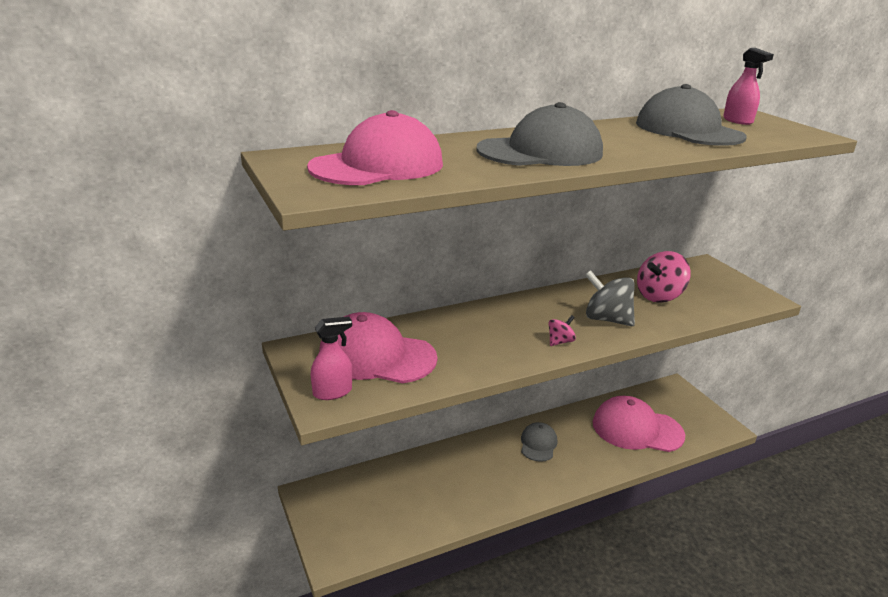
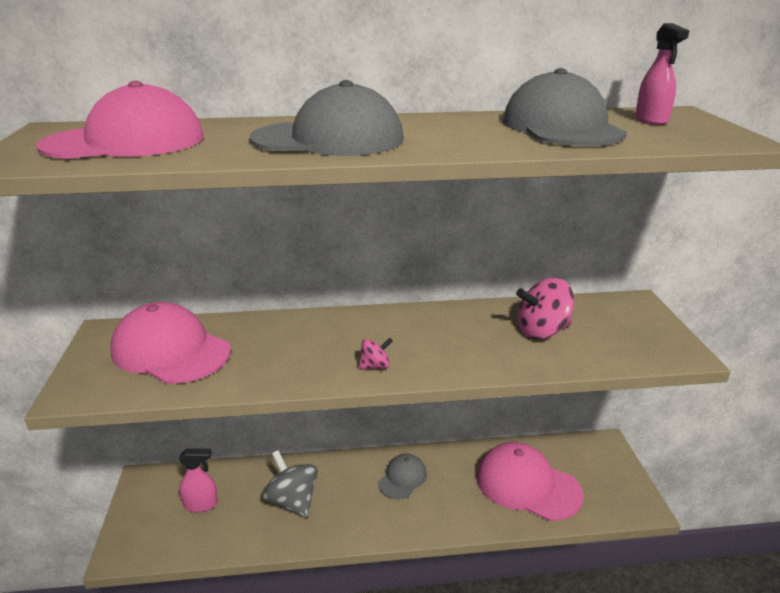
camera: 20 degrees right, 0 degrees up
pink spray bottle [311,317,352,400] -> pink spray bottle moved to [179,448,218,512]
grey spinning top [585,270,635,326] -> grey spinning top moved to [263,450,318,518]

